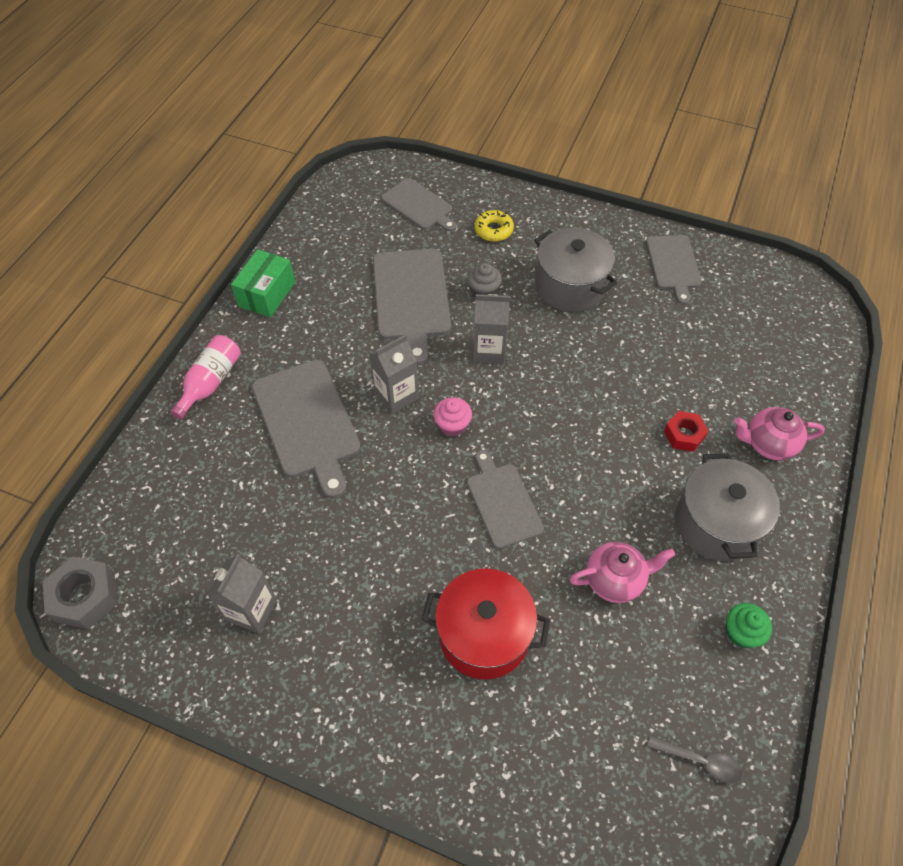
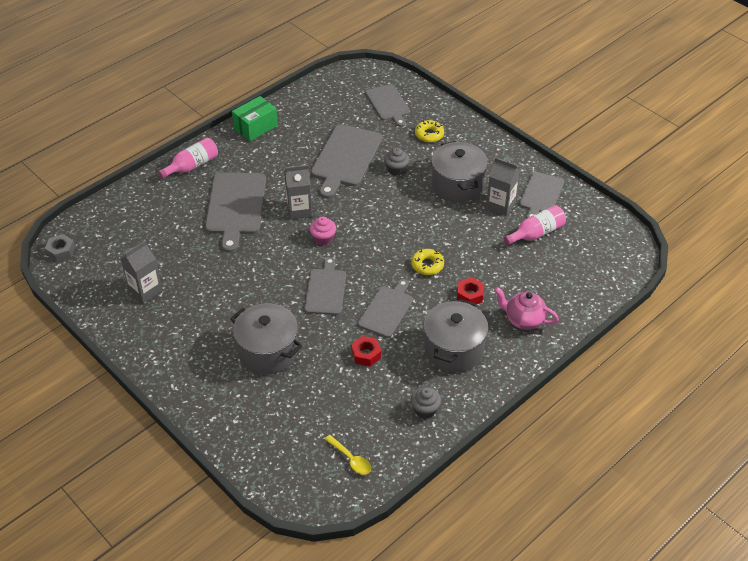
camera: 25 degrees right, 10 degrees down
grey nut [43,556,118,629] -> grey nut [45,234,75,262], size x0.66
red pot [422,568,550,680] -> grey pot [230,303,302,374]
grey carton [473,294,510,364] -> grey carton moved to [486,158,520,216]
pink teapot [569,542,675,603] -> red nut [351,336,381,367]
grey spoon [647,735,742,784] -> yellow spoon [325,435,371,475]
green cupcake [726,603,772,648] -> grey cupcake [411,387,441,419]
none -> grey cutting board [358,279,413,338]
none -> yellow donut [411,249,444,275]
none -> pink bottle [504,205,566,245]

